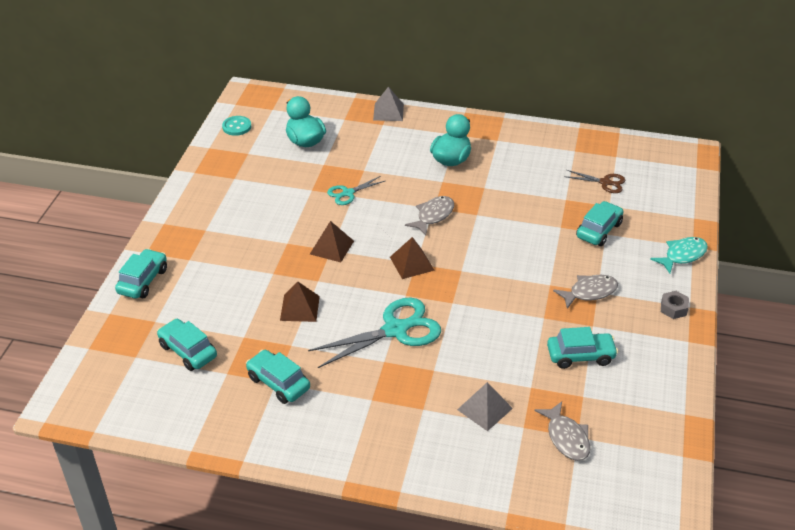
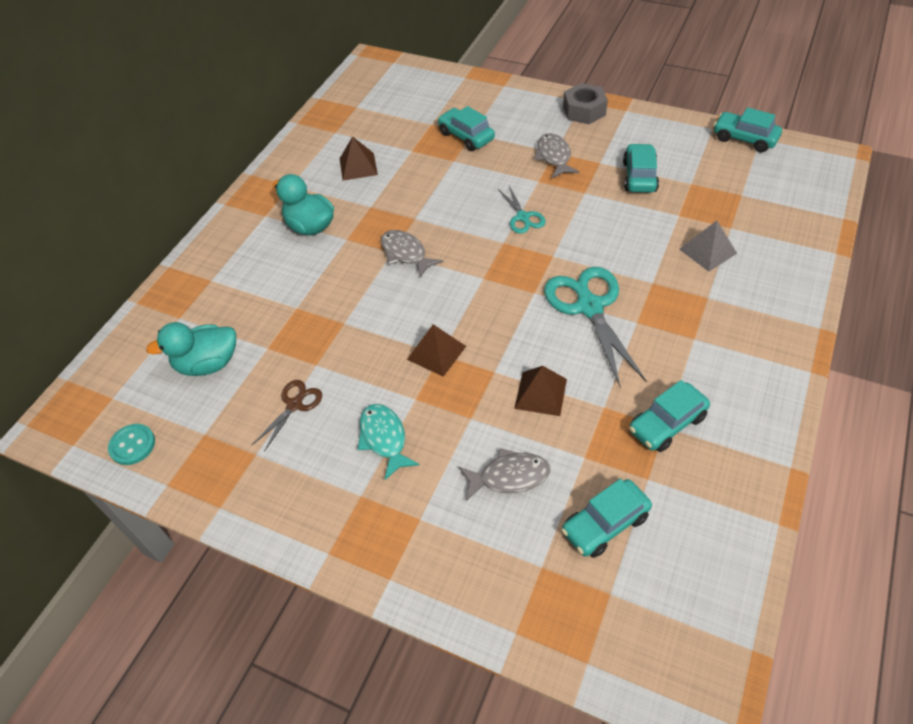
camera: 75 degrees left, 10 degrees up
turquoise car [115,249,167,299] -> turquoise car moved to [713,107,782,152]
turquoise scissors [327,176,385,205] -> turquoise scissors moved to [498,186,546,234]
grey pyramid [373,87,404,121] -> none
brown pyramid [390,237,435,279] -> brown pyramid moved to [340,136,378,181]
grey fish [534,401,590,461] -> grey fish moved to [459,448,550,501]
brown scissors [564,170,625,193] -> brown scissors moved to [252,380,322,452]
turquoise fish [650,237,708,274] -> turquoise fish moved to [358,404,420,480]
grey nut [661,291,689,319] -> grey nut [563,83,608,124], size x1.63

